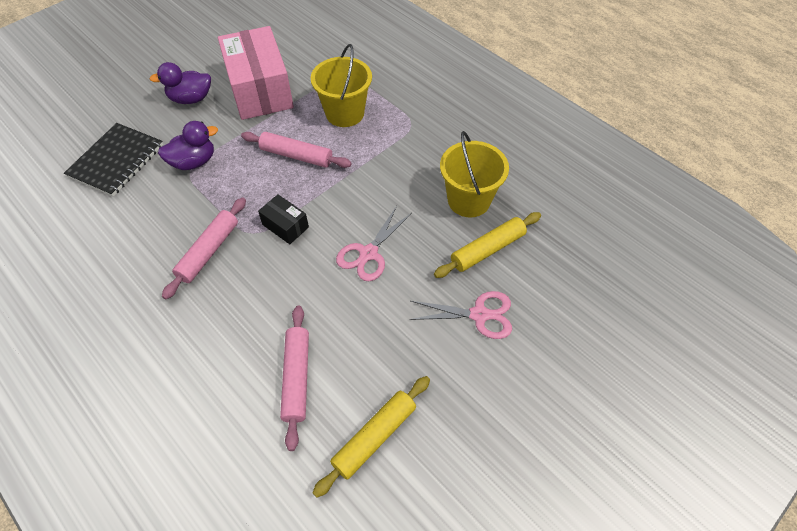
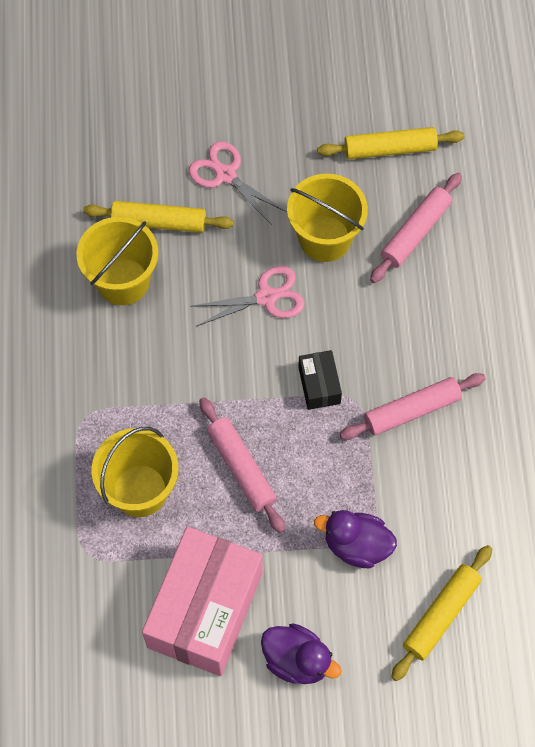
camera: 140 degrees left, 10 degrees up
black notebook [64,123,163,197] -> yellow rolling pin [391,545,492,681]
none -> yellow bucket [287,174,368,262]

